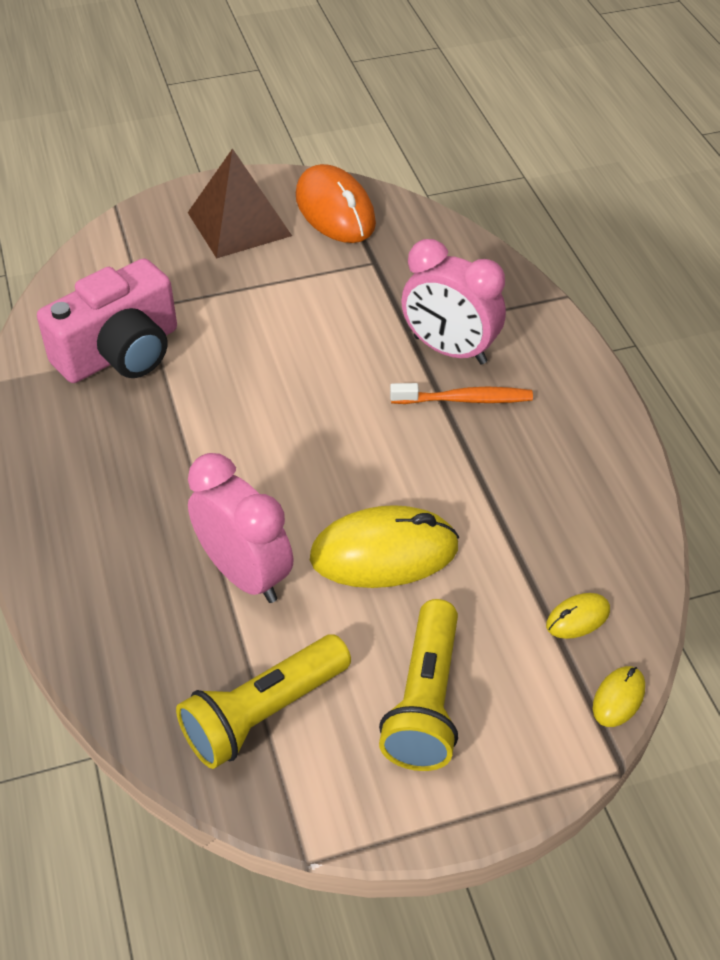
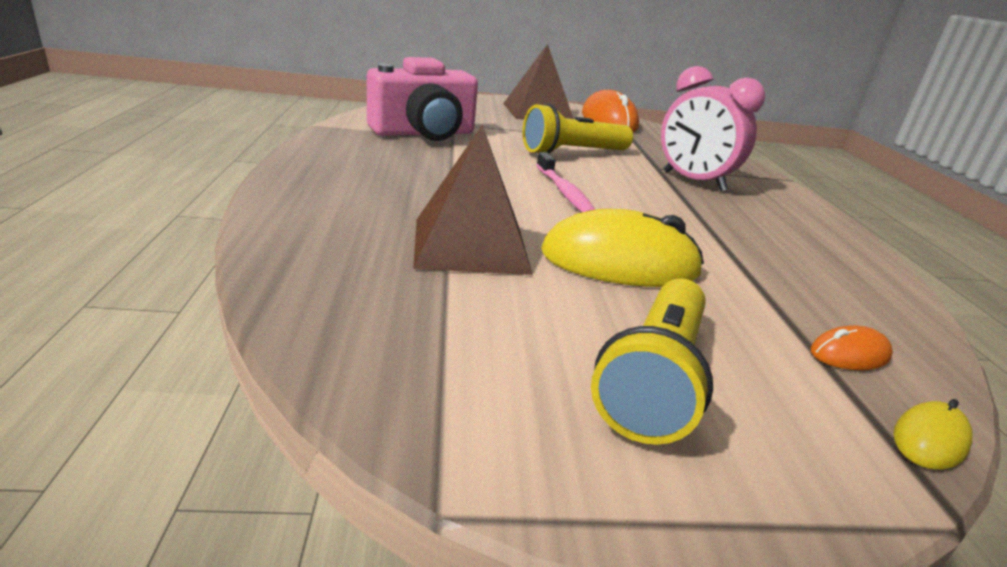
camera: 10 degrees right, 20 degrees down
yellow flashlight [176,634,351,769] -> yellow flashlight moved to [522,104,633,153]
pink clock [188,453,293,603] -> brown pyramid [413,125,533,275]
orange toothbrush [390,383,533,404] -> none
yellow mouse [546,593,610,639] -> orange mouse [810,325,893,370]
none -> pink toothbrush [536,152,595,212]

